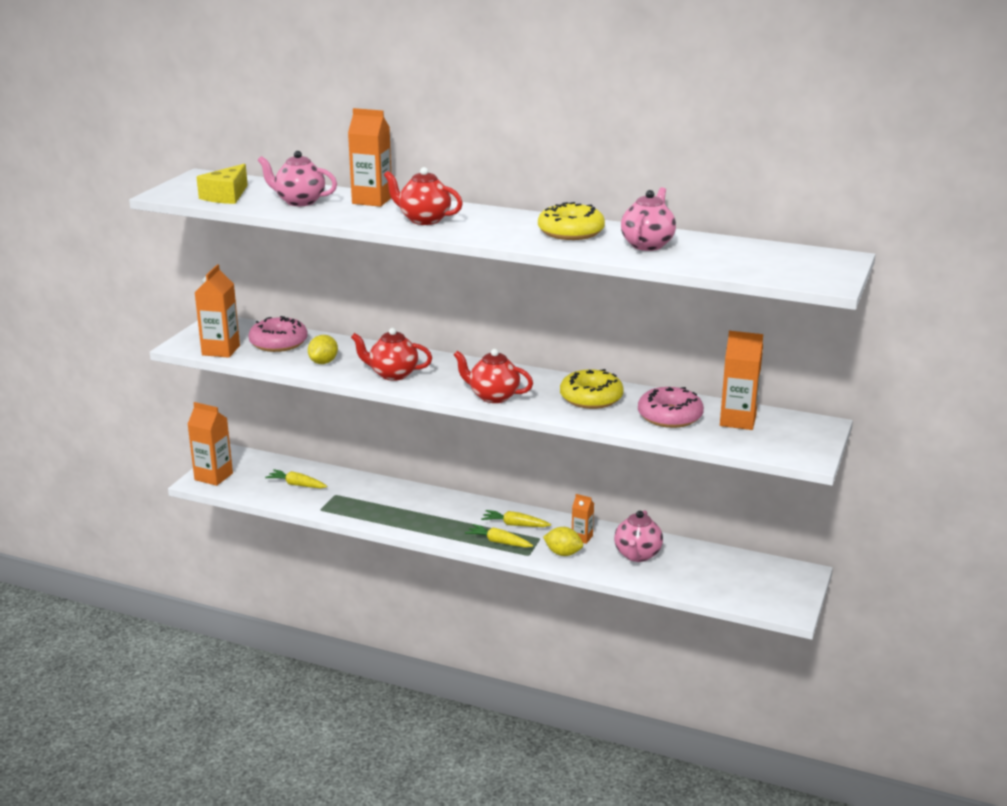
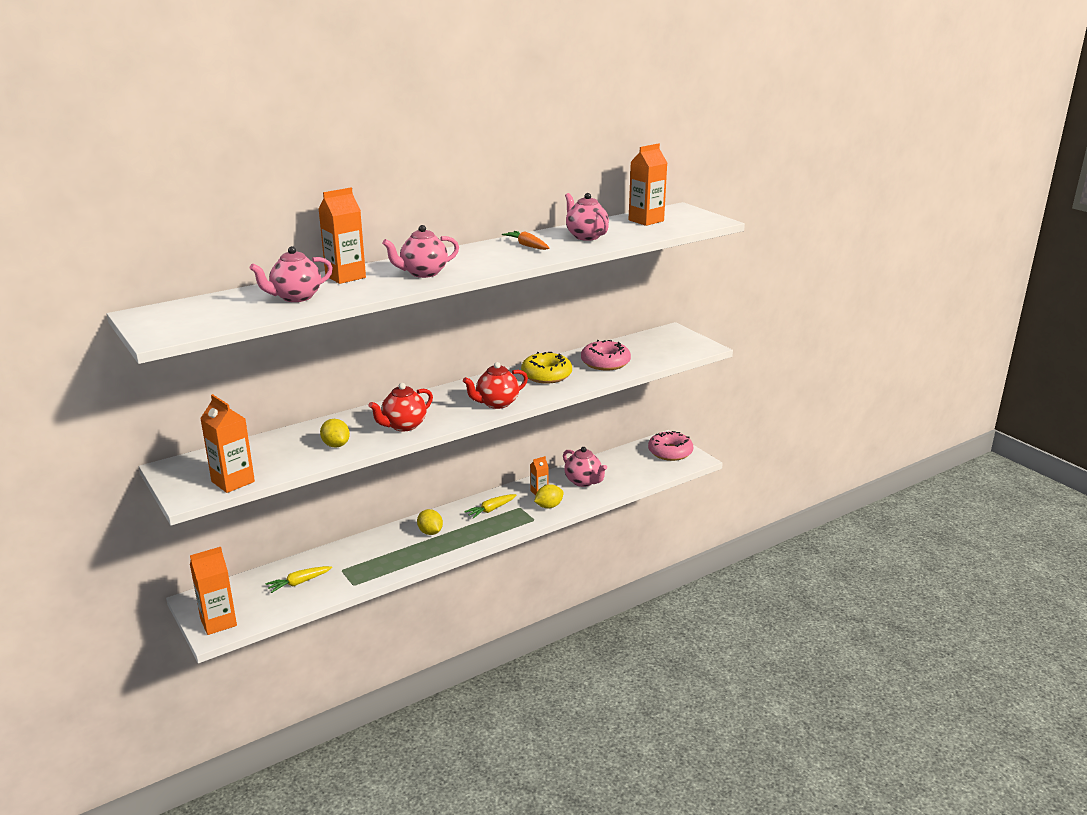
camera: 55 degrees left, 0 degrees up
yellow cheese [197,164,248,204] -> none
pink donut [248,316,308,352] -> pink donut moved to [648,431,693,461]
red teapot [384,167,463,225] -> pink teapot [382,225,459,278]
yellow carrot [465,524,533,548] -> none
yellow donut [538,202,605,240] -> orange carrot [502,231,550,250]
orange carton [720,331,763,430] -> orange carton moved to [629,143,667,226]
none -> yellow lemon [417,509,443,535]

